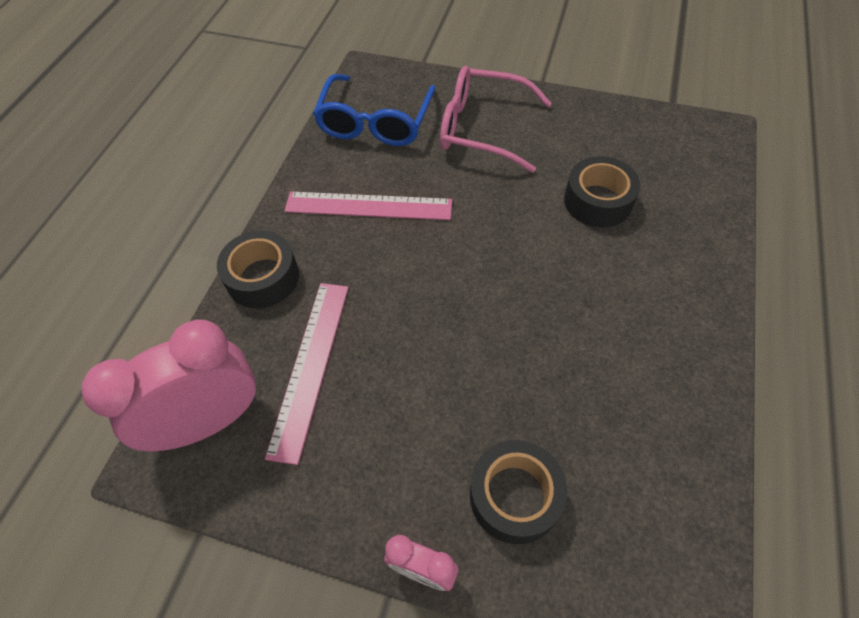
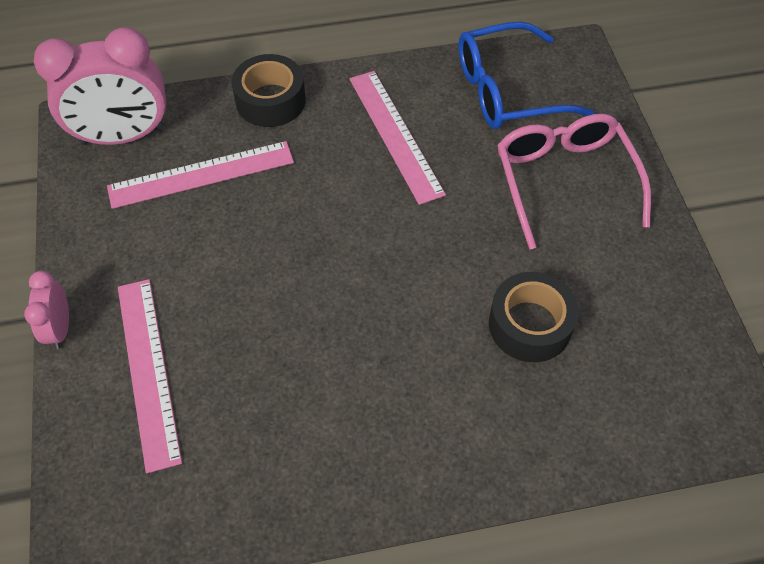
camera: 60 degrees right, 0 degrees up
pink clock [82,320,256,452] -> pink clock turned 135 degrees clockwise [34,27,167,145]
black tape [470,440,567,544] -> pink ruler [118,279,182,473]

